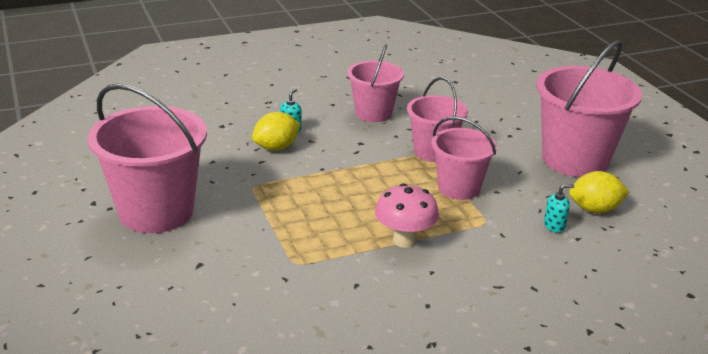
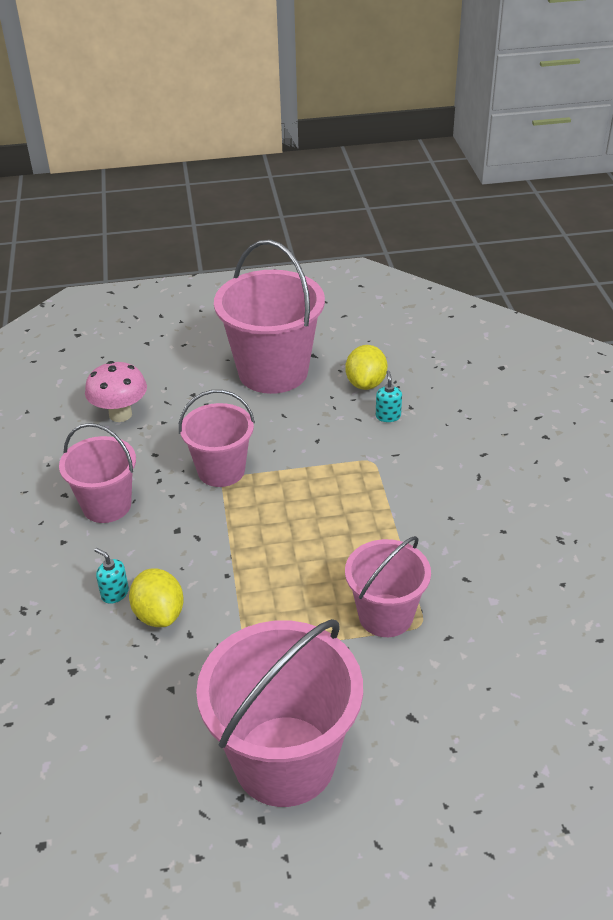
camera: 75 degrees left, 10 degrees up
pink mushroom [375,183,439,248] -> pink mushroom moved to [85,361,147,422]
pink bucket [431,117,497,200] -> pink bucket moved to [345,536,431,637]

